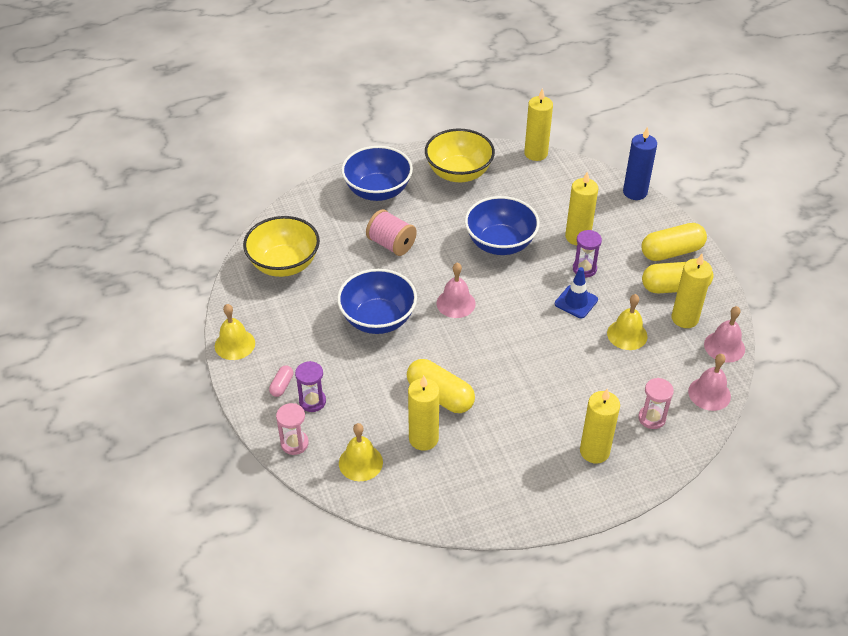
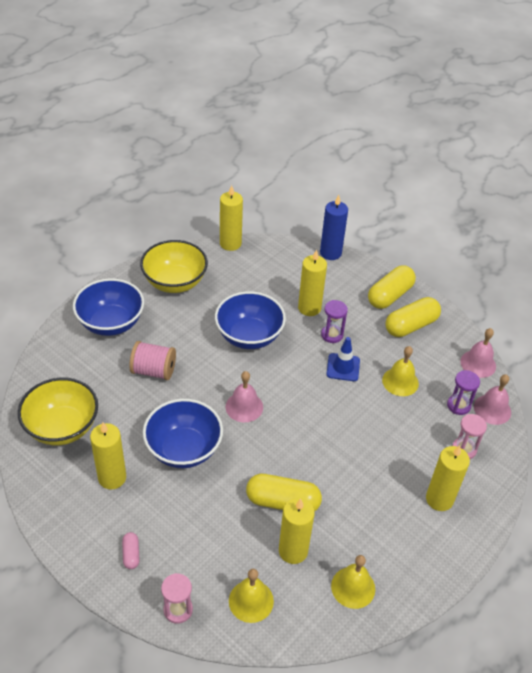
camera: 30 degrees left, 0 degrees up
yellow bell [215,304,255,360] -> yellow bell moved to [331,555,375,609]
purple hourglass [295,361,326,412] -> purple hourglass moved to [447,370,480,415]
yellow candle [672,254,712,328] -> yellow candle moved to [90,422,126,489]

